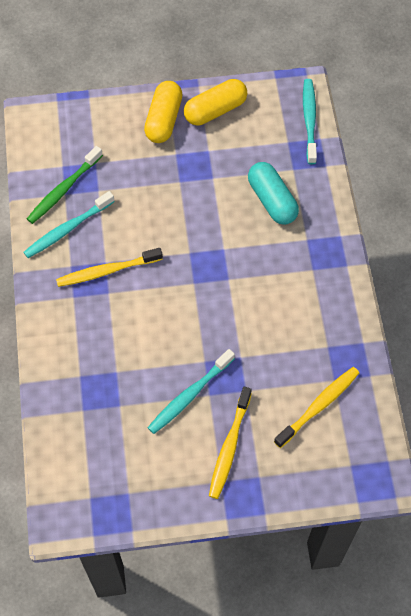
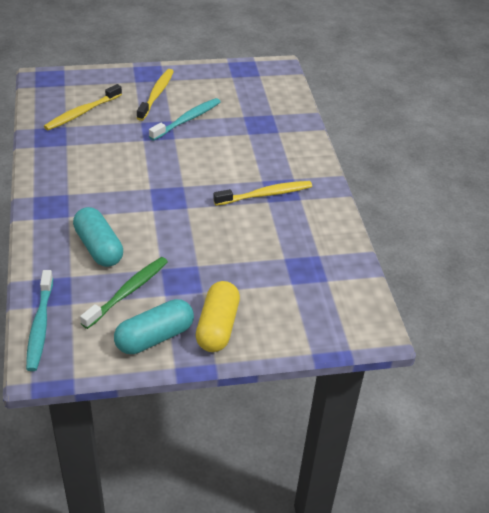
camera: 175 degrees right, 20 degrees down
turquoise toothbrush [23,191,115,258] -> none
green toothbrush [27,146,103,224] -> green toothbrush moved to [80,257,168,329]
yellow capsule [184,79,247,125] -> turquoise capsule [114,299,194,354]

